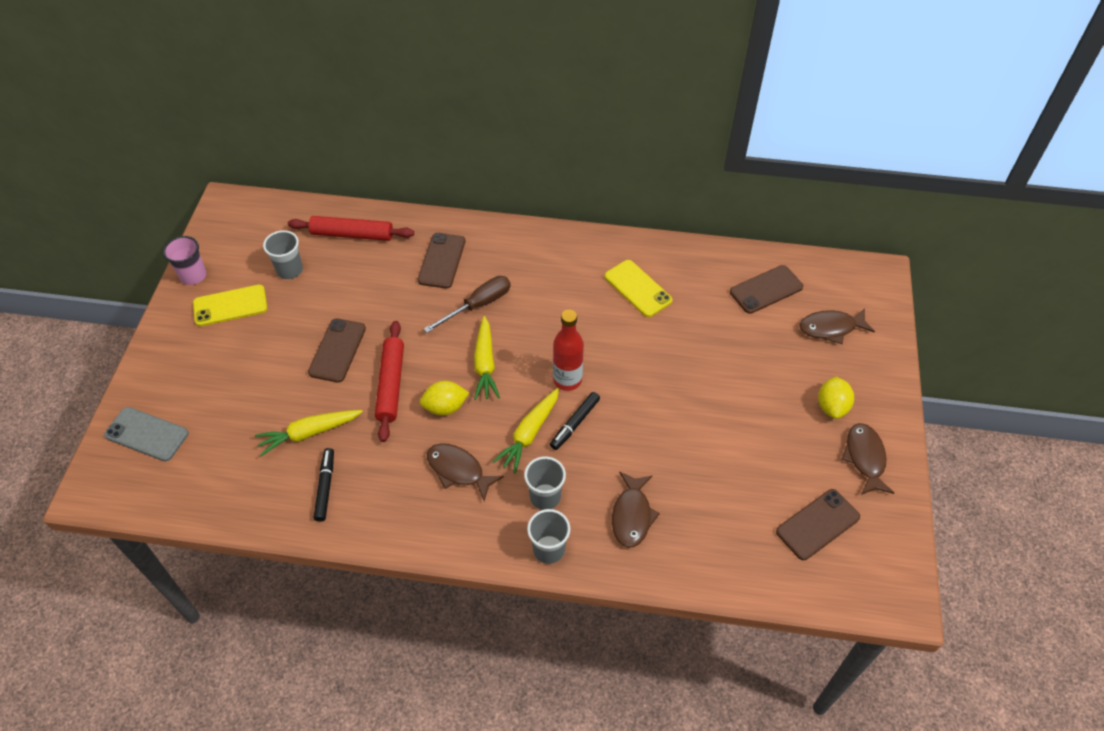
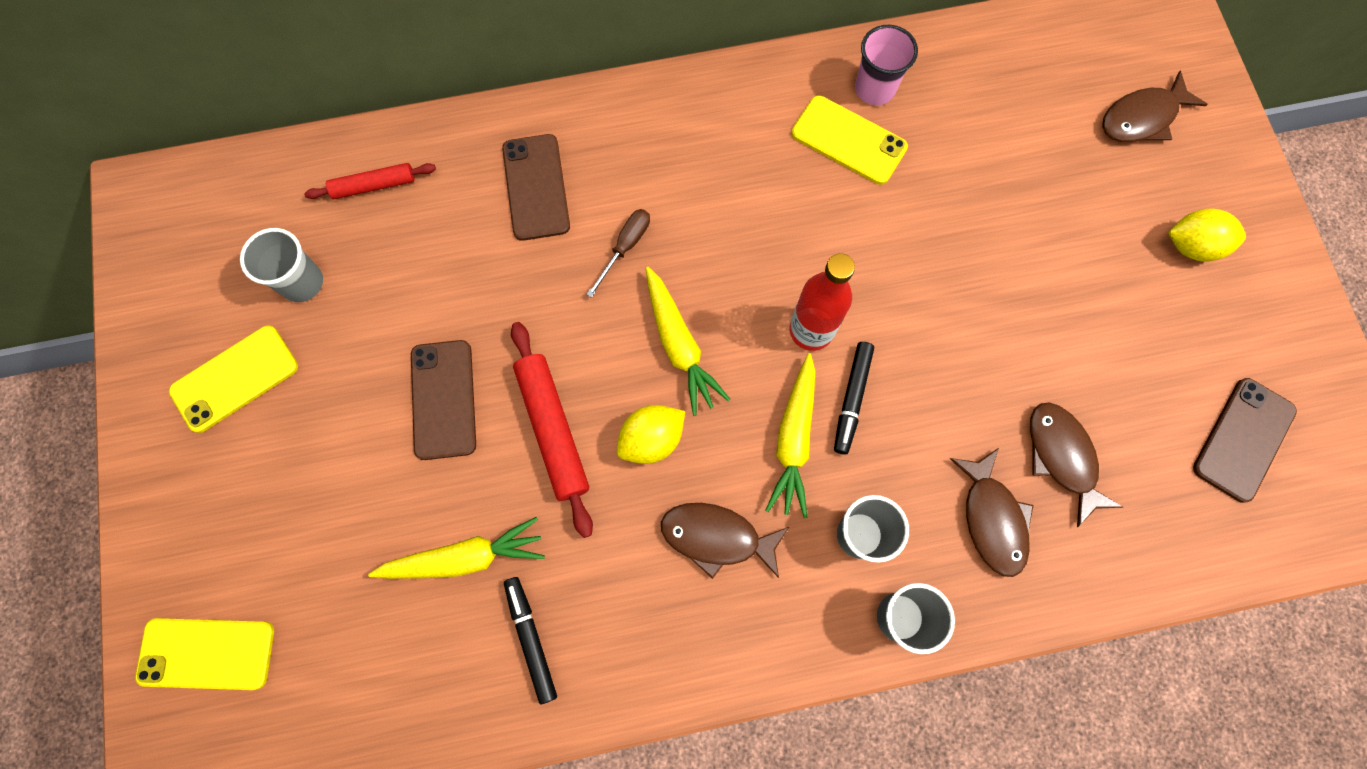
camera: 20 degrees left, 20 degrees up
grey phone [104,407,188,461] -> yellow phone [135,618,274,690]
pink cup [163,236,206,285] -> pink cup moved to [855,25,918,105]
yellow carrot [255,410,363,456] -> yellow carrot turned 150 degrees counterclockwise [368,517,545,579]
red rolling pin [288,216,414,241] -> red rolling pin [304,163,436,199], size x0.62
brown screwdriver [424,276,511,333] -> brown screwdriver [586,209,650,298], size x0.65
brown phone [730,265,803,314] -> none
yellow lemon [818,377,854,419] -> yellow lemon turned 75 degrees counterclockwise [1168,208,1246,262]
brown fish [842,423,894,495] -> brown fish moved to [1030,403,1122,527]

